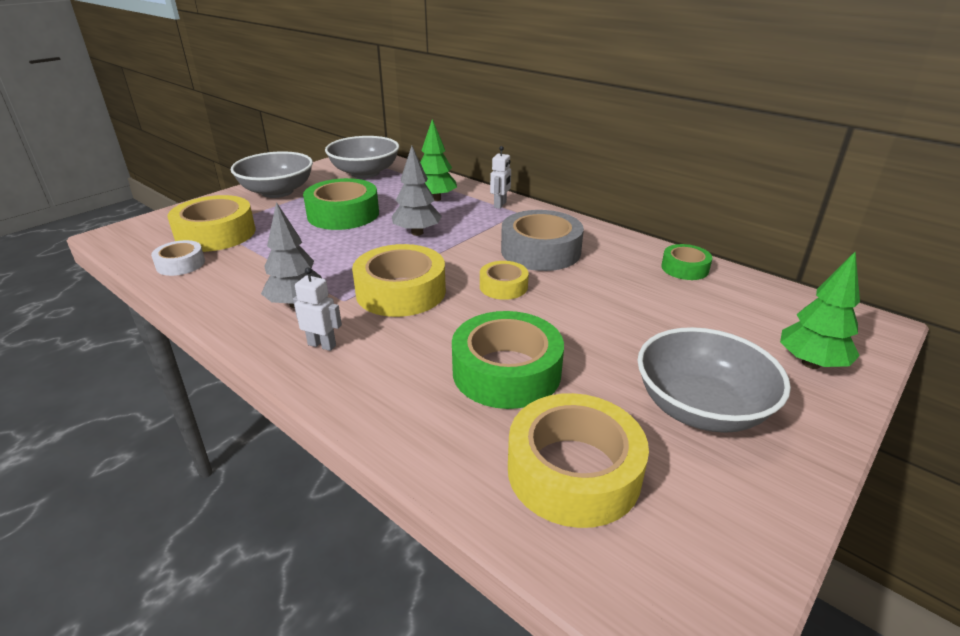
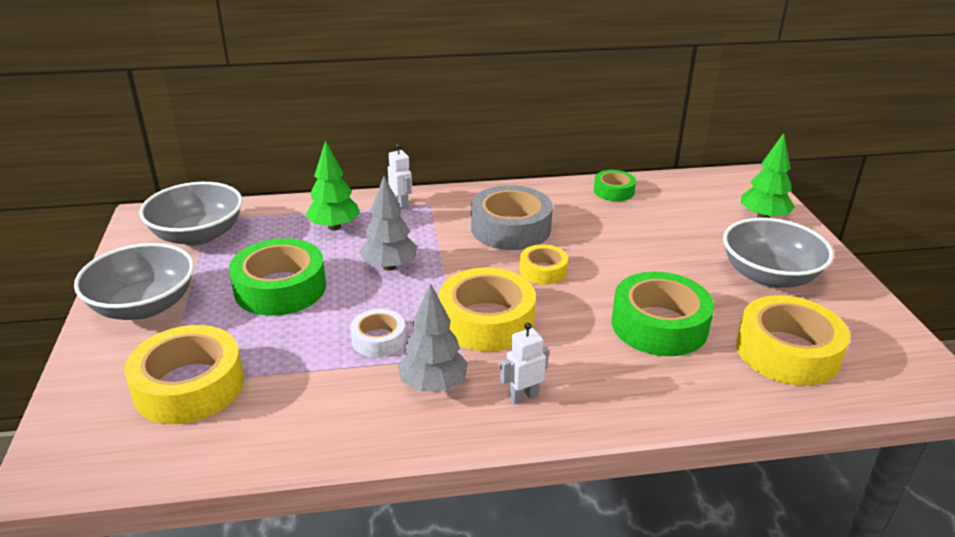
camera: 50 degrees left, 0 degrees up
white tape [151,240,205,276] -> white tape moved to [350,309,406,357]

